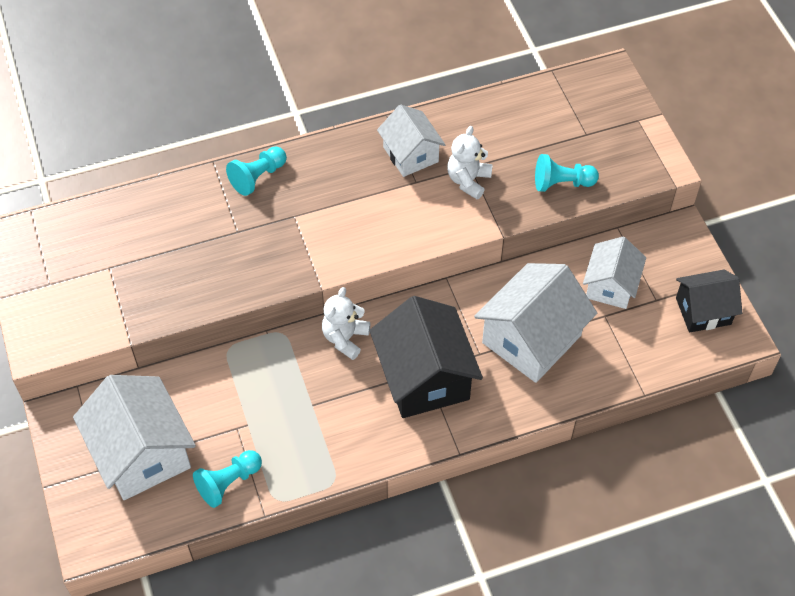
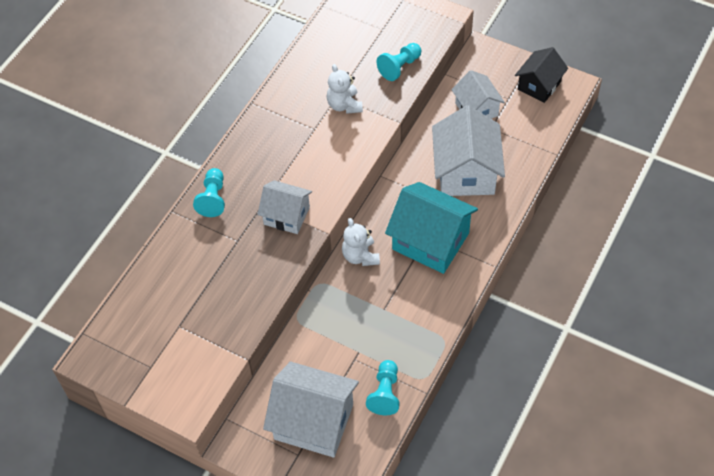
camera: 40 degrees left, 0 degrees up
black house [369,296,483,418] -> turquoise house [385,182,478,274]
white house [377,105,446,177] -> white house moved to [257,180,312,234]

